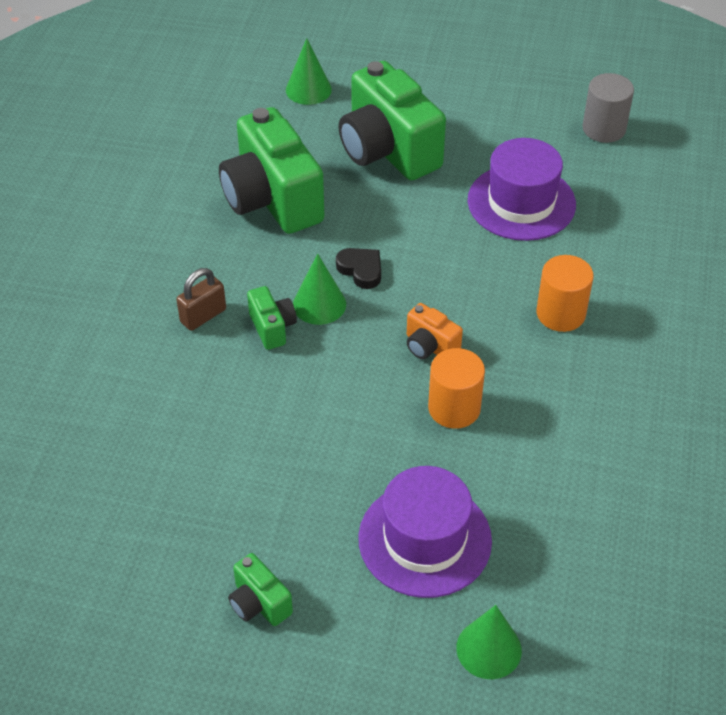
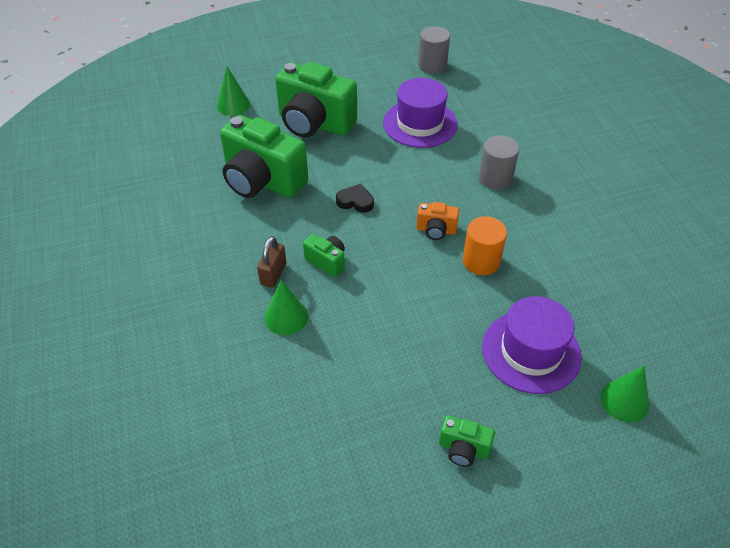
camera: 30 degrees left, 0 degrees up
green cone [293,254,346,325] -> green cone moved to [265,280,308,335]
orange cylinder [537,255,594,332] -> grey cylinder [479,135,519,190]

